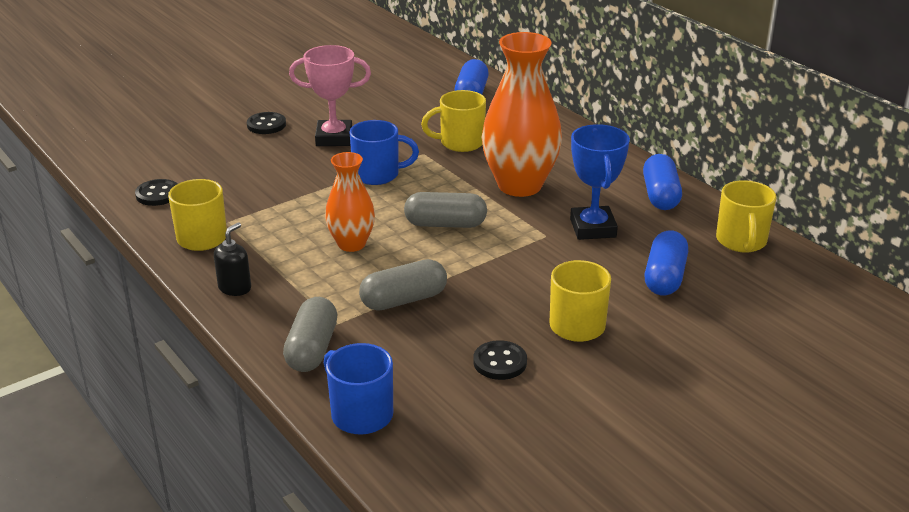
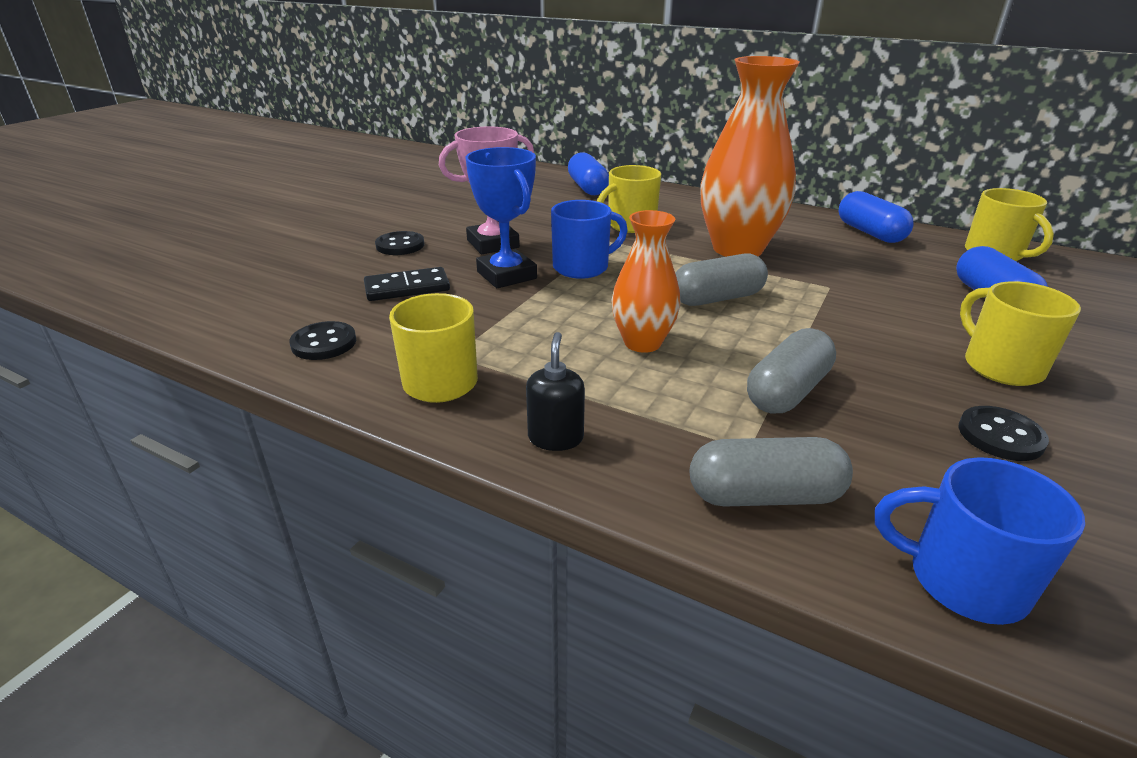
camera: 25 degrees left, 0 degrees up
grey capsule [283,297,337,372] -> grey capsule turned 75 degrees counterclockwise [690,437,853,507]
blue trophy [570,124,630,240] -> blue trophy moved to [465,147,537,288]
none -> black domino [364,267,450,301]

